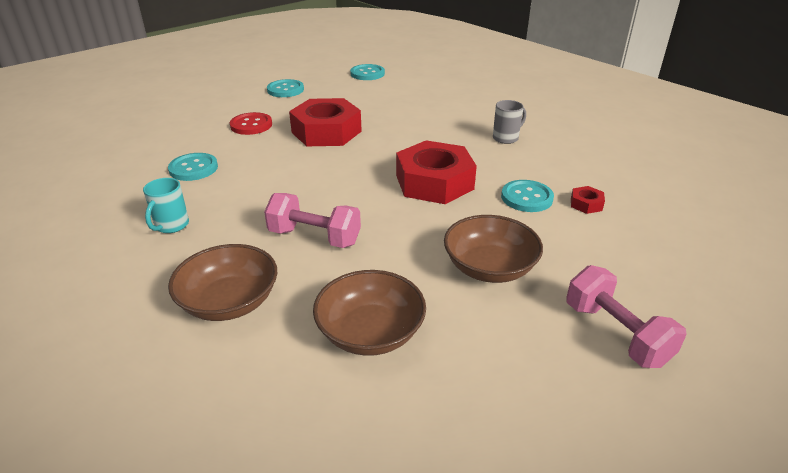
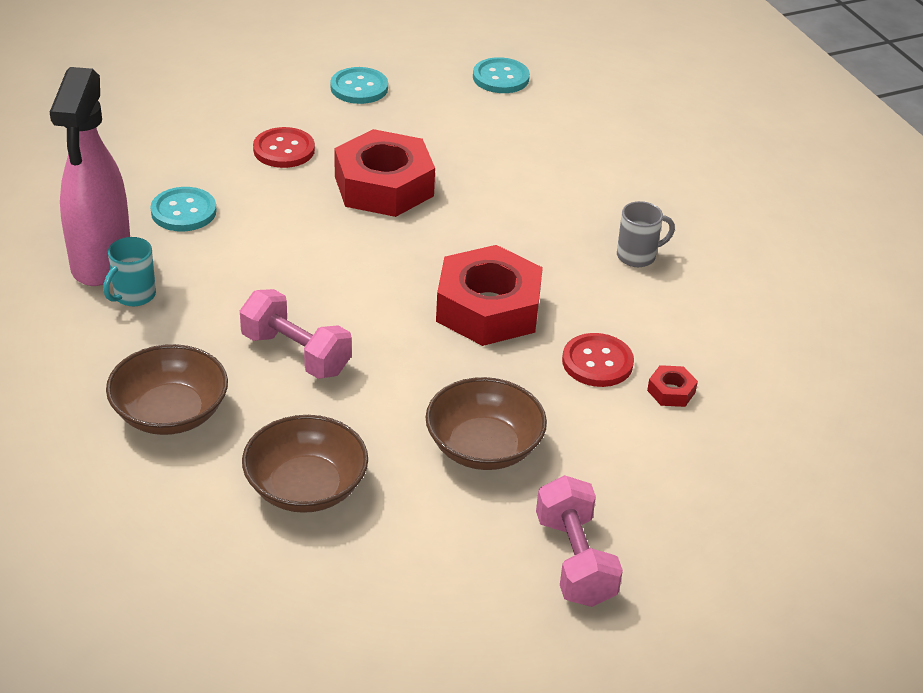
camera: 15 degrees right, 5 degrees up
turquoise button [501,180,554,212] -> red button [562,333,634,387]
none -> pink spray bottle [50,67,130,286]

